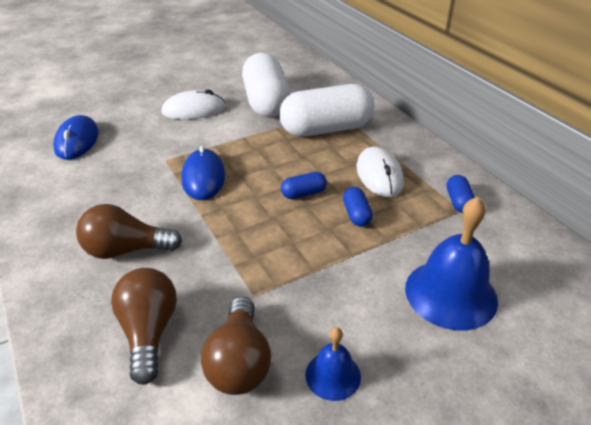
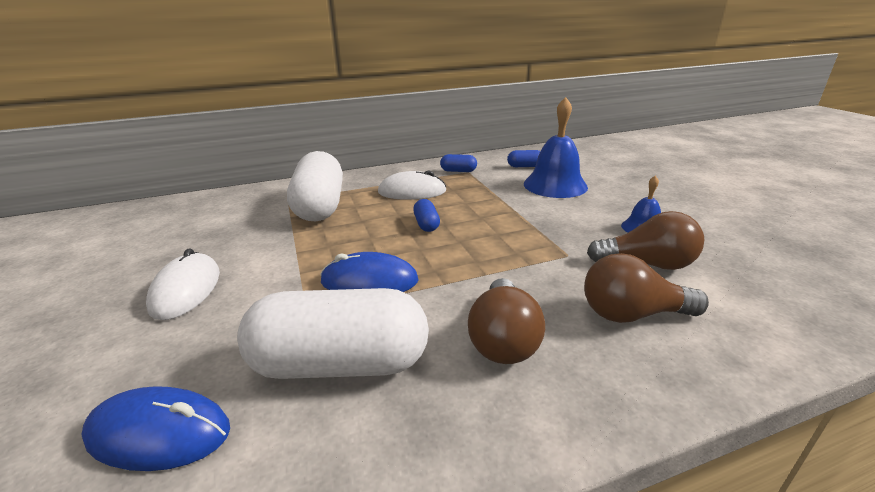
camera: 80 degrees left, 10 degrees down
white capsule [242,53,290,117] -> white capsule moved to [237,288,429,379]
blue capsule [343,187,373,227] -> blue capsule moved to [507,150,540,167]

